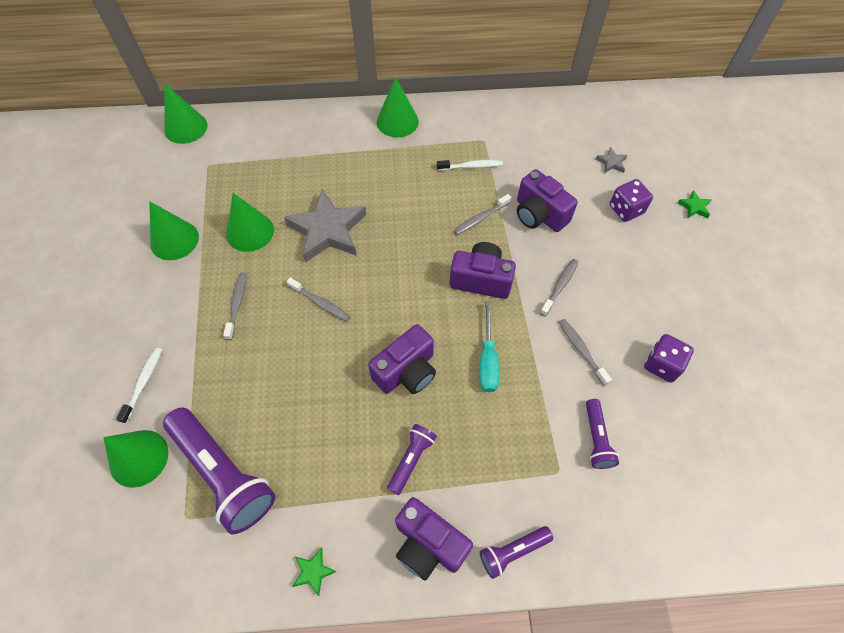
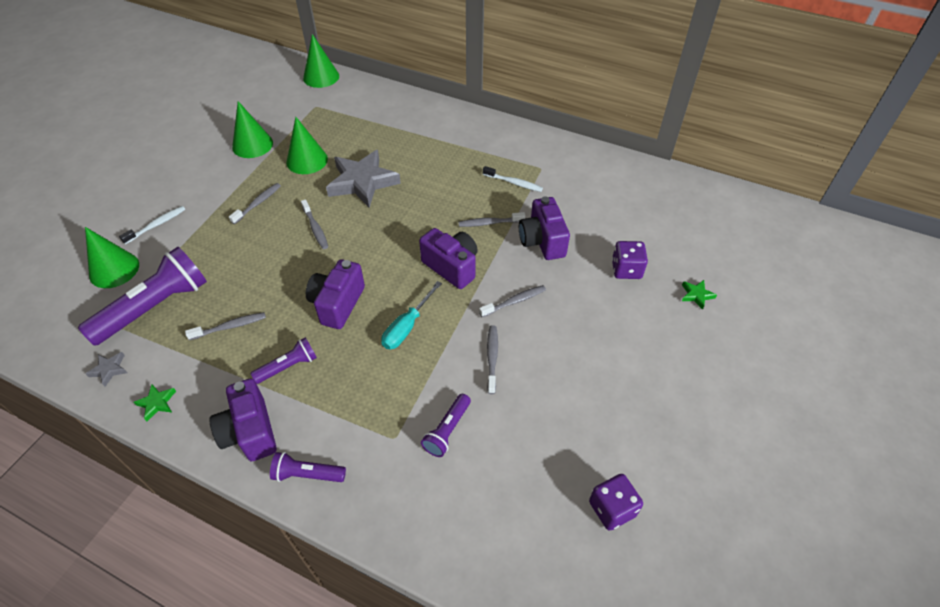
camera: 30 degrees right, 10 degrees down
purple flashlight [163,407,275,534] -> purple flashlight turned 120 degrees counterclockwise [78,247,207,346]
purple camera [368,324,436,394] -> purple camera turned 120 degrees clockwise [306,259,365,329]
green cone [377,77,419,137] -> none
grey star [596,147,628,173] -> grey star moved to [86,352,127,387]
purple dice [644,334,694,383] -> purple dice moved to [589,474,643,531]
none -> grey toothbrush [185,312,266,340]

